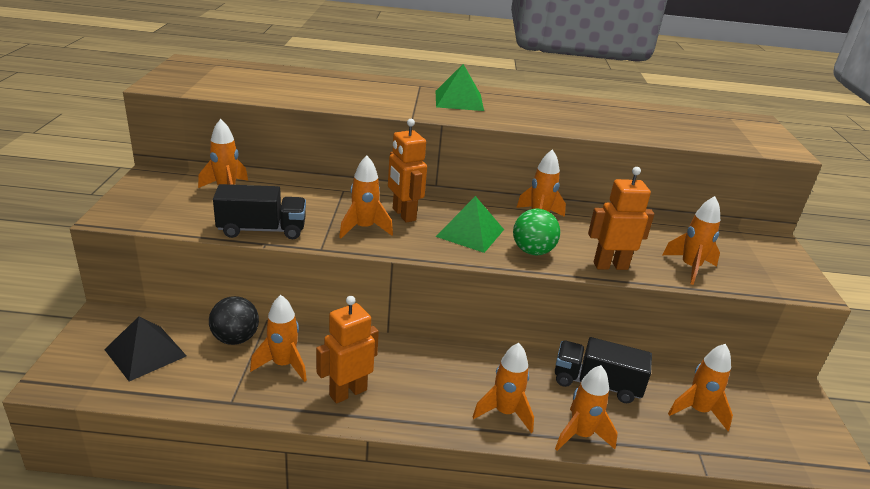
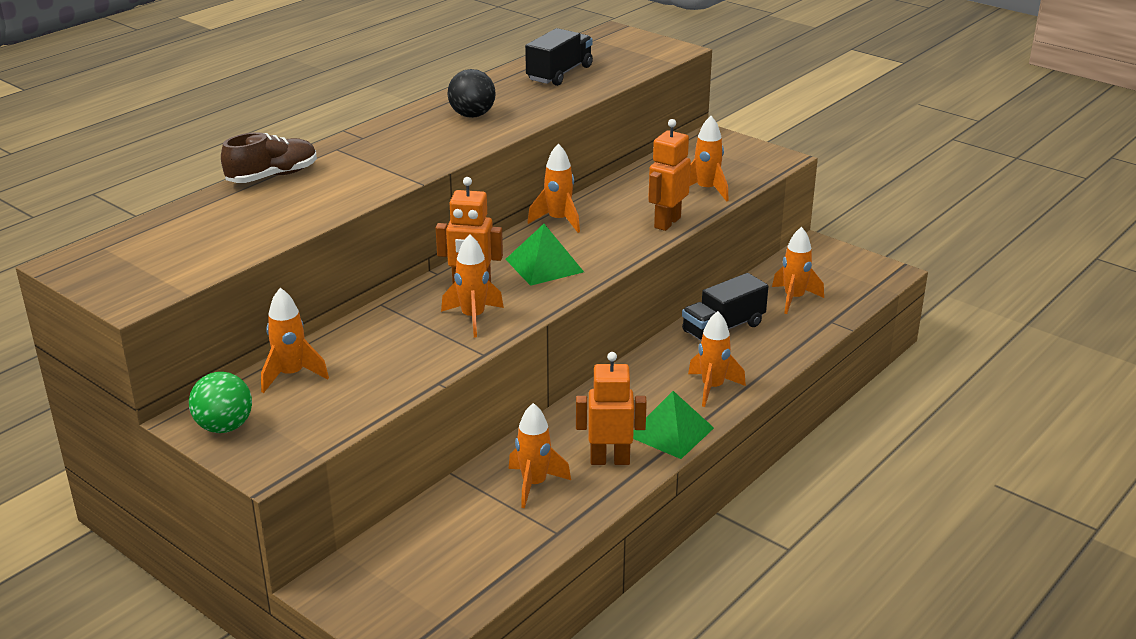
camera: 50 degrees left, 0 degrees up
black pyramid [104,316,186,382] -> none
black ball [209,296,259,345] -> black ball moved to [448,69,496,118]
black truck [213,184,306,239] -> black truck moved to [525,28,593,86]
orange robot [316,296,379,404] -> orange robot turned 90 degrees clockwise [576,352,647,465]
green pyramid [435,64,484,111] -> green pyramid moved to [633,391,714,459]
green ball [513,209,560,255] -> green ball moved to [189,372,252,433]
orange rocket [555,365,618,451] -> none
none -> brown shoe [221,132,317,183]

